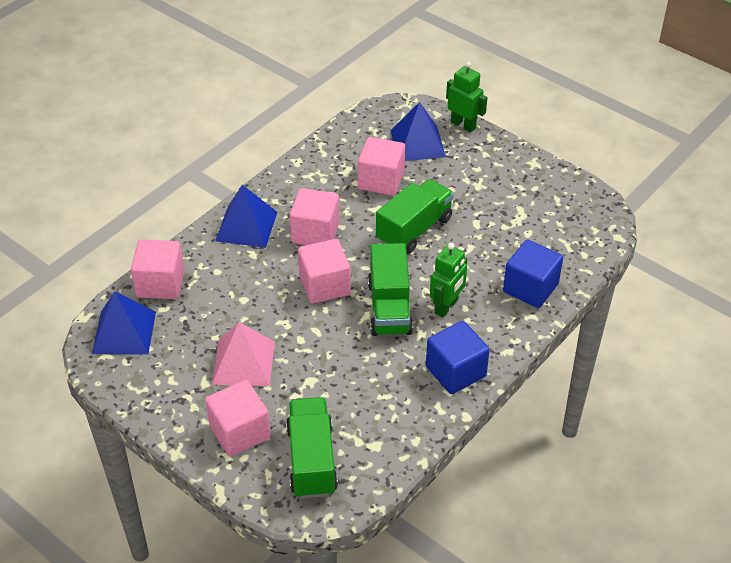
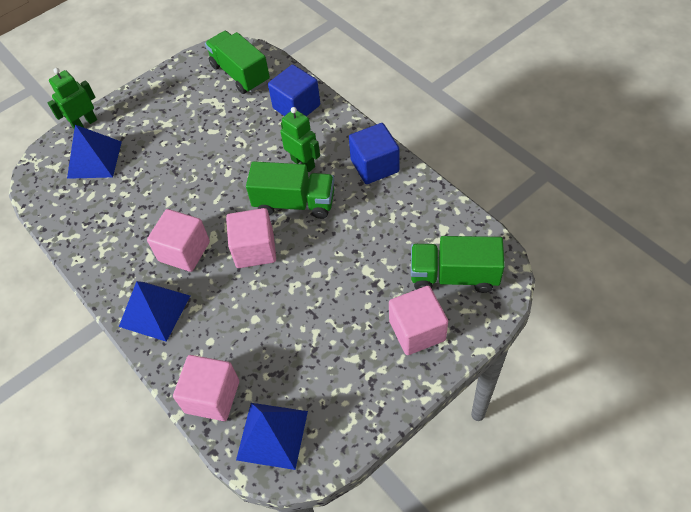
camera: 75 degrees left, 10 degrees up
pink pyramid [212,322,275,386] -> none
pink cube [358,137,405,196] -> none
green truck [376,179,454,254] -> green truck moved to [205,31,270,94]

